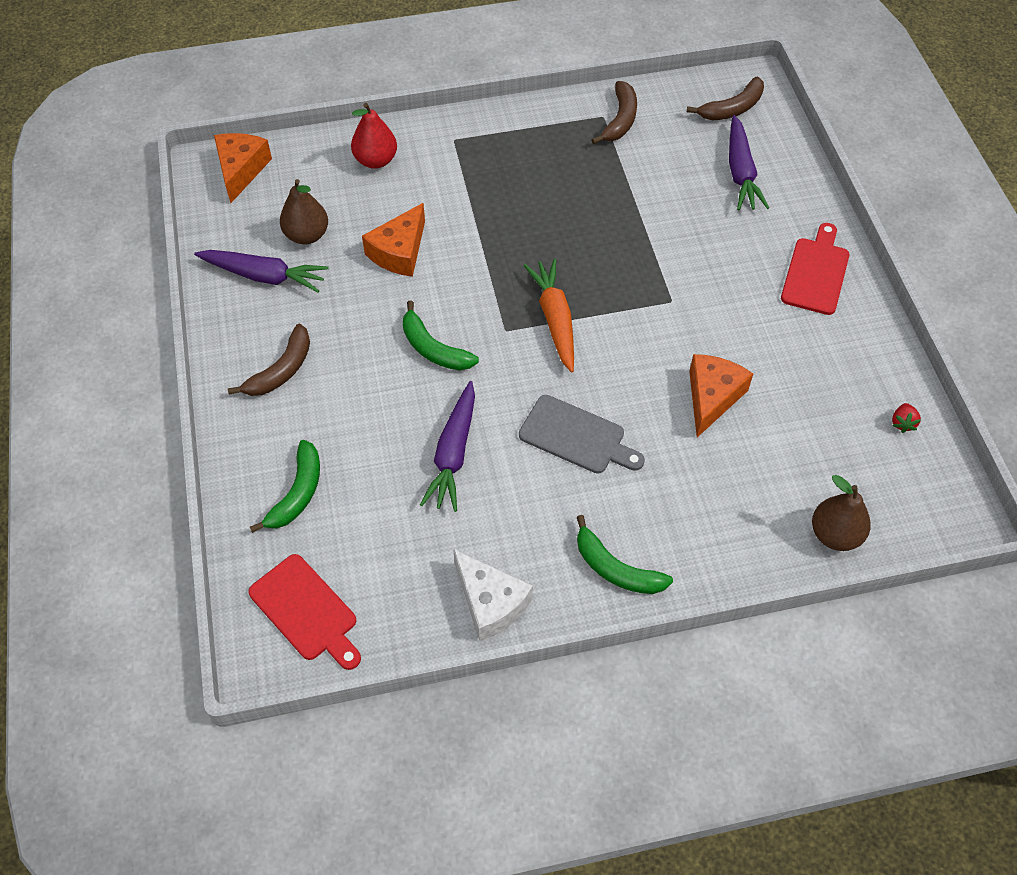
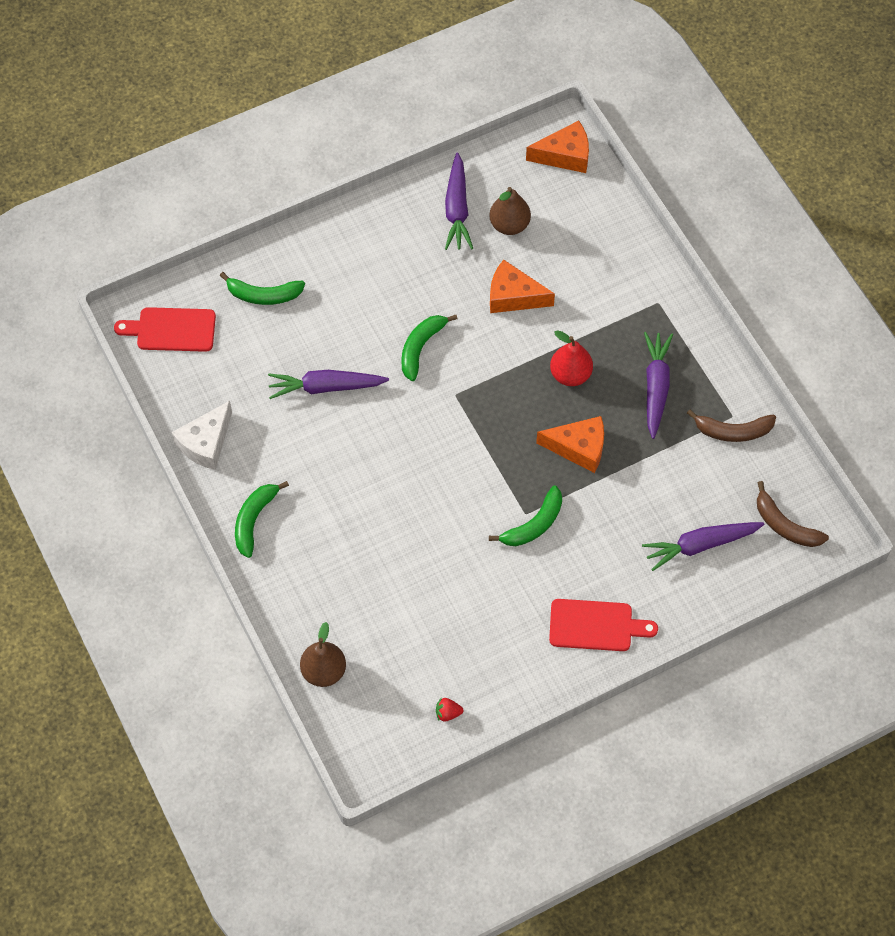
camera: 75 degrees right, 5 degrees up
brown banana [228,324,310,396] -> none
red cutting board [248,554,361,670] -> red cutting board turned 60 degrees clockwise [114,307,216,352]
red pear [351,103,397,169] -> red pear moved to [550,330,593,386]
grey cutting board [519,395,645,474] -> none
orange carrot [523,259,574,373] -> none
orange cheese [689,354,753,437] -> orange cheese moved to [536,416,604,473]
none -> green banana [489,486,562,546]
none -> purple carrot [644,332,673,439]

